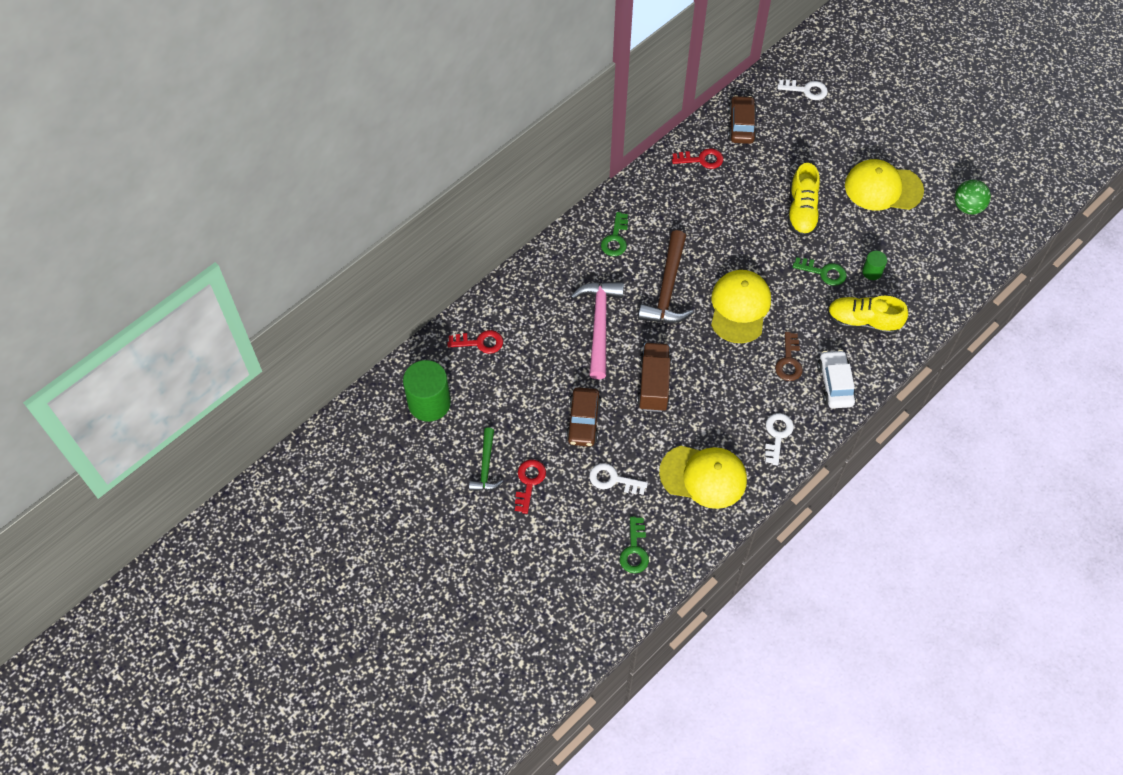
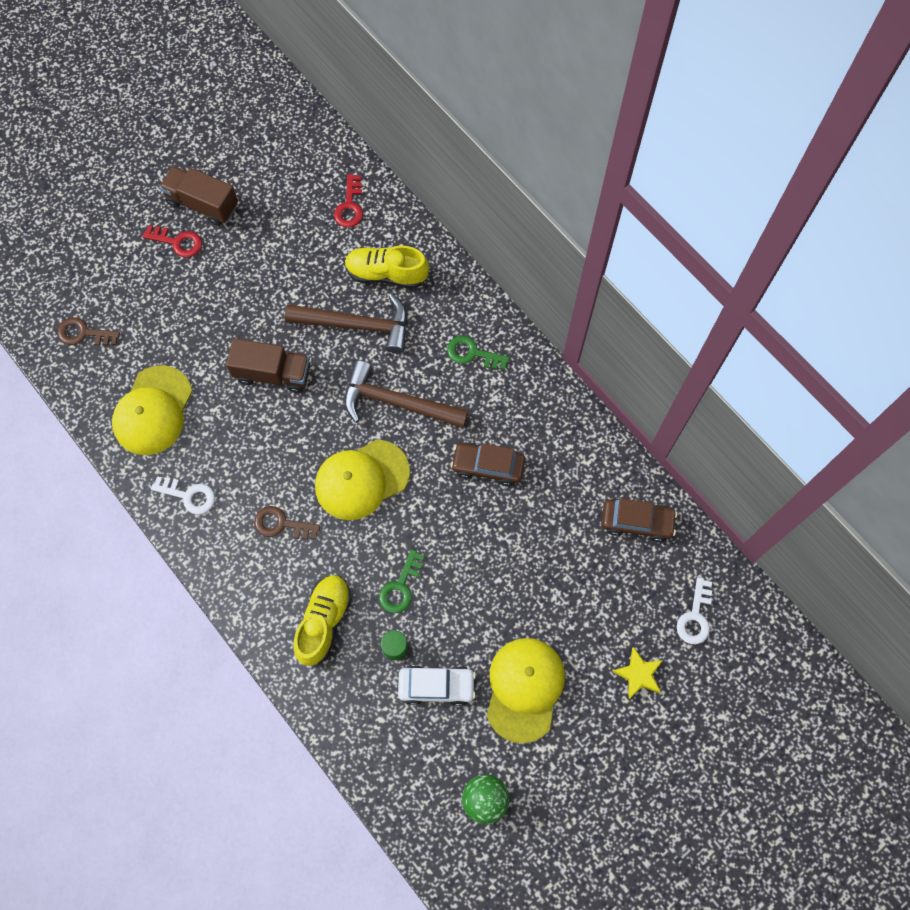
camera: 95 degrees right, 10 degrees up
green cylinder [403,360,451,422] -> none
green hammer [469,427,503,491] -> brown truck [159,166,238,226]
brown car [566,387,601,447] -> brown car moved to [451,442,525,486]
pink hammer [571,282,624,379] -> brown hammer [285,294,408,354]
white key [589,463,648,495] -> none
green key [620,516,649,573] -> brown key [57,317,120,346]
red key [672,148,723,169] -> none
yellow cap [711,270,771,343] -> yellow cap turned 135 degrees clockwise [315,439,410,520]
yellow shoe [788,163,820,237] -> yellow shoe moved to [345,245,429,289]
white car [817,350,856,408] -> white car moved to [398,665,476,706]
none -> yellow star [612,647,663,699]

